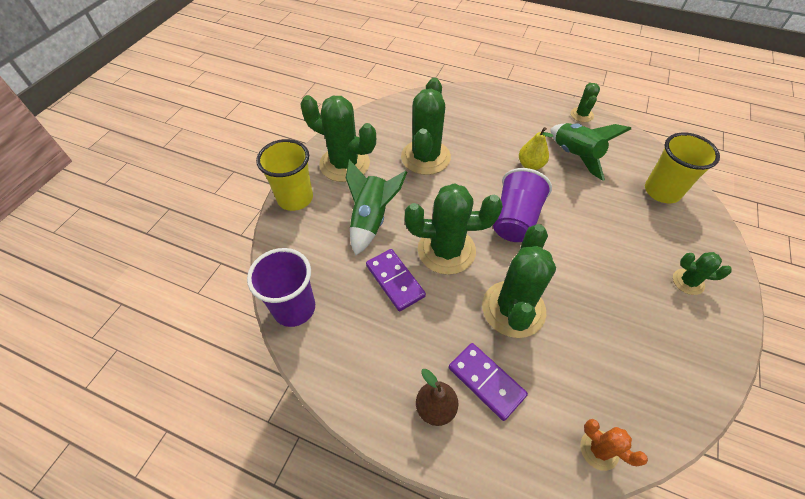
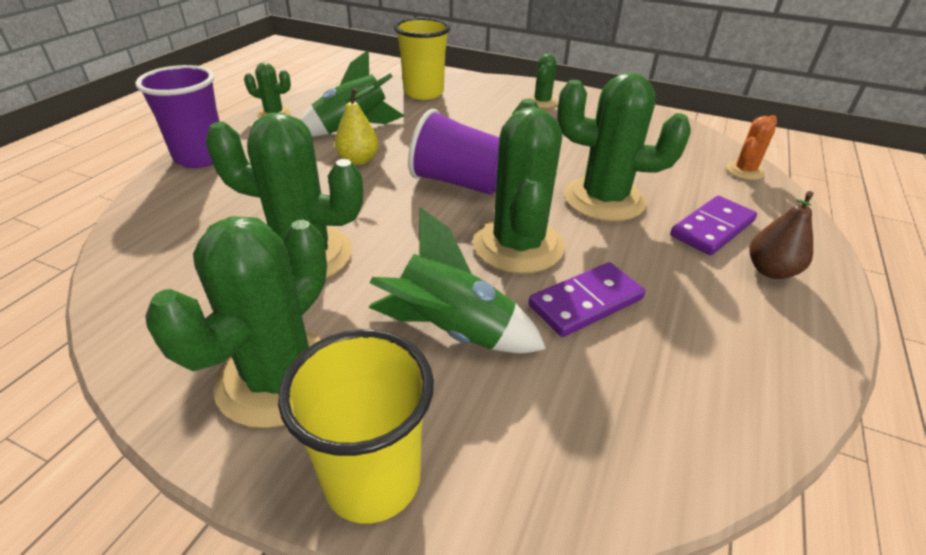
camera: 90 degrees left, 15 degrees down
purple cup [247,248,315,327] -> purple cup moved to [135,65,220,168]

